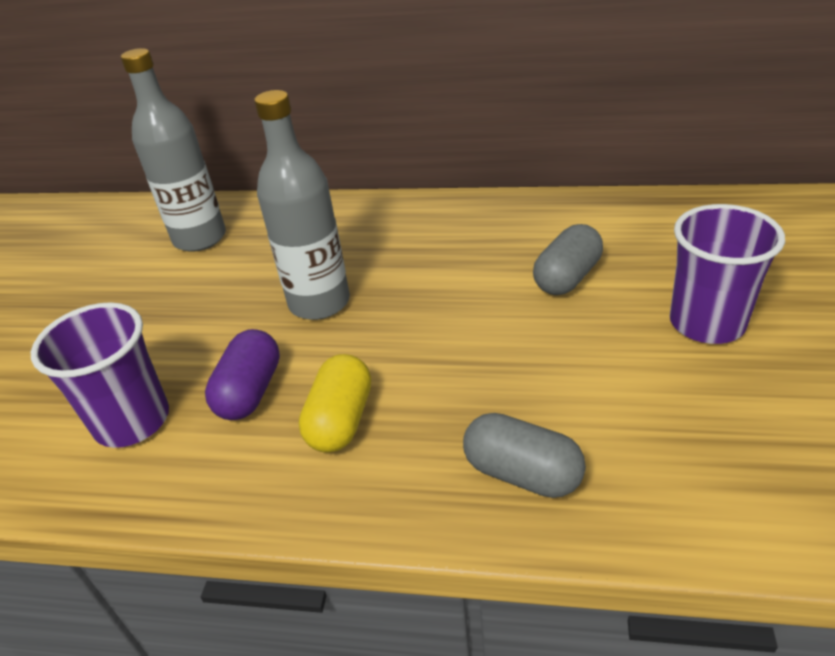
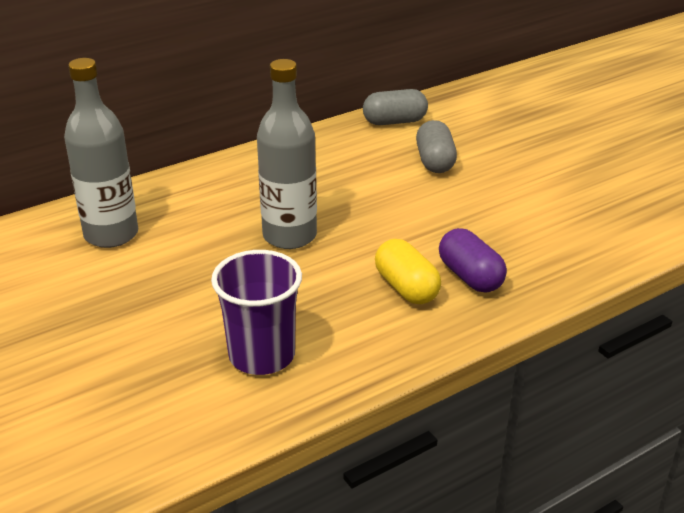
camera: 45 degrees left, 5 degrees down
purple capsule [205,329,280,420] -> purple capsule moved to [439,228,507,293]
grey capsule [463,413,586,498] -> grey capsule moved to [363,89,428,125]
purple cup [670,204,785,344] -> none

